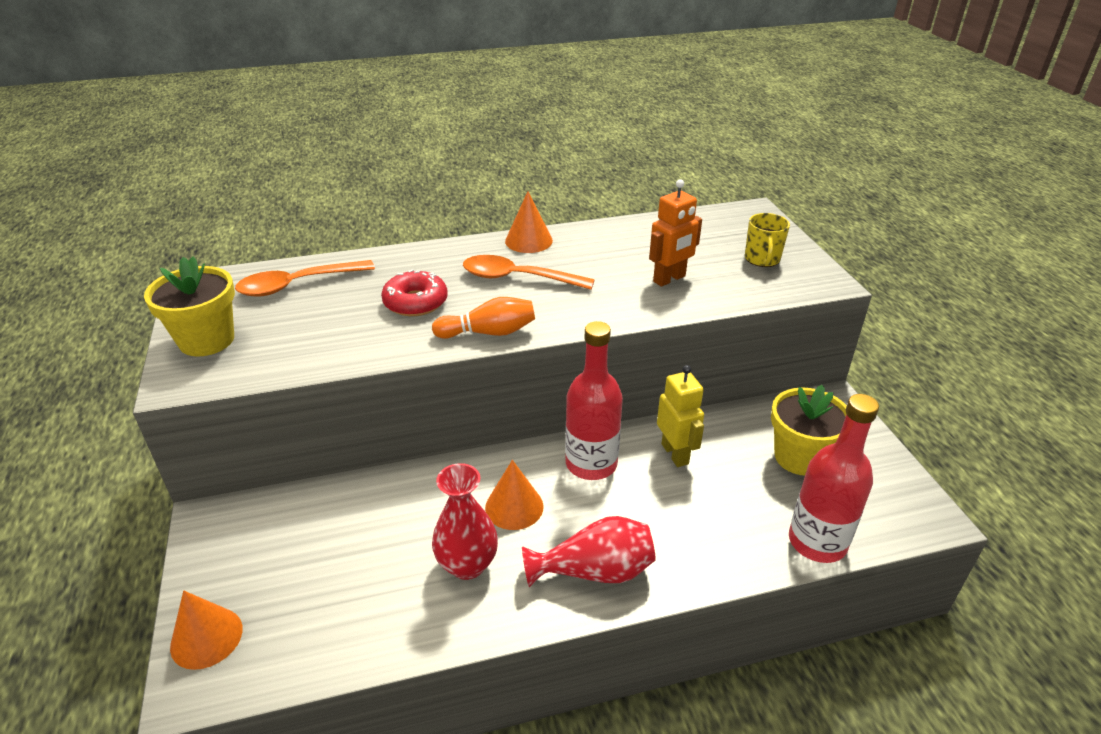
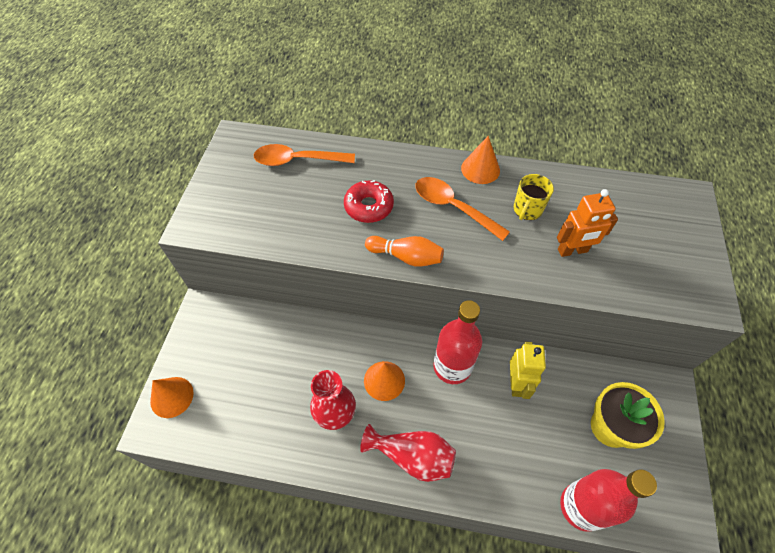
camera: 25 degrees right, 20 degrees up
yellow flower pot [144,257,235,357] -> none
yellow mug [745,213,790,267] -> yellow mug moved to [514,174,554,220]

